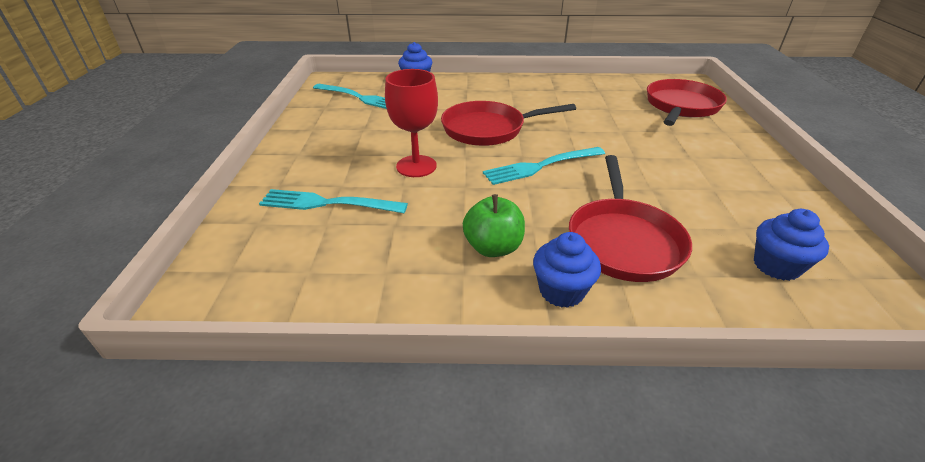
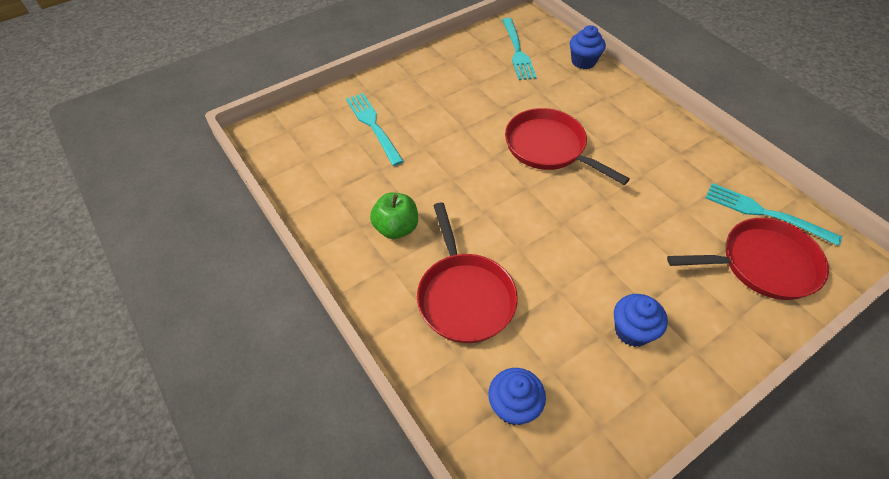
camera: 55 degrees right, 15 degrees up
red goblet [385,69,438,177] -> none
turquoise fork [483,147,605,185] -> turquoise fork moved to [705,183,842,246]
blue cupcake [533,232,601,308] -> blue cupcake moved to [614,294,668,347]
red pan [569,155,692,282] -> red pan turned 75 degrees counterclockwise [417,202,518,343]

